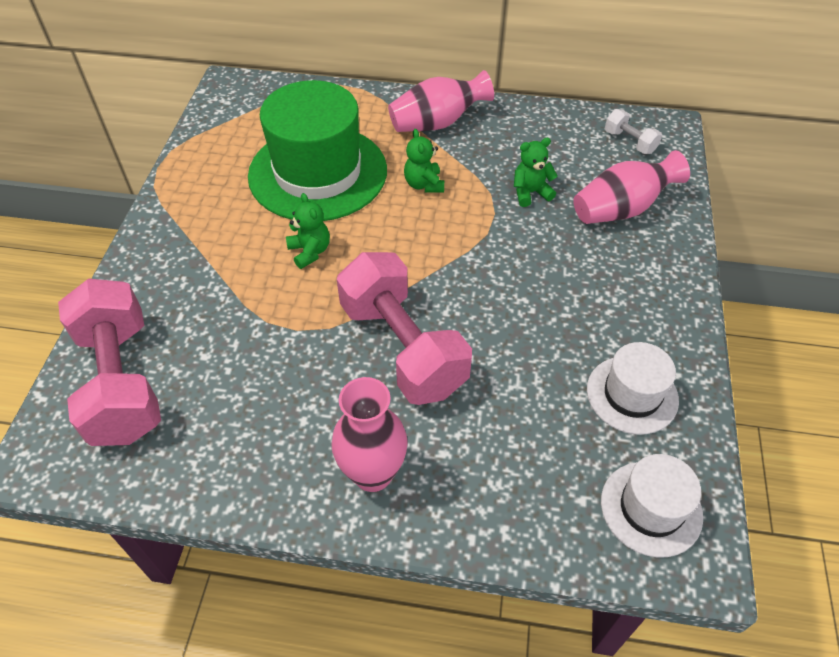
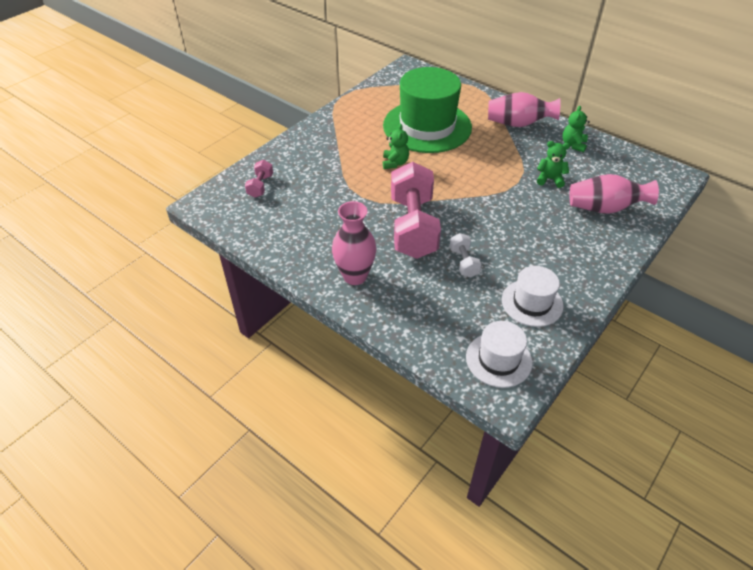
camera: 30 degrees right, 5 degrees down
pink dumbbell [58,278,161,446] -> pink dumbbell [245,160,273,198], size x0.44
green teddy bear [404,129,444,193] -> green teddy bear moved to [563,106,590,152]
white dumbbell [605,109,662,154] -> white dumbbell moved to [450,233,481,277]

